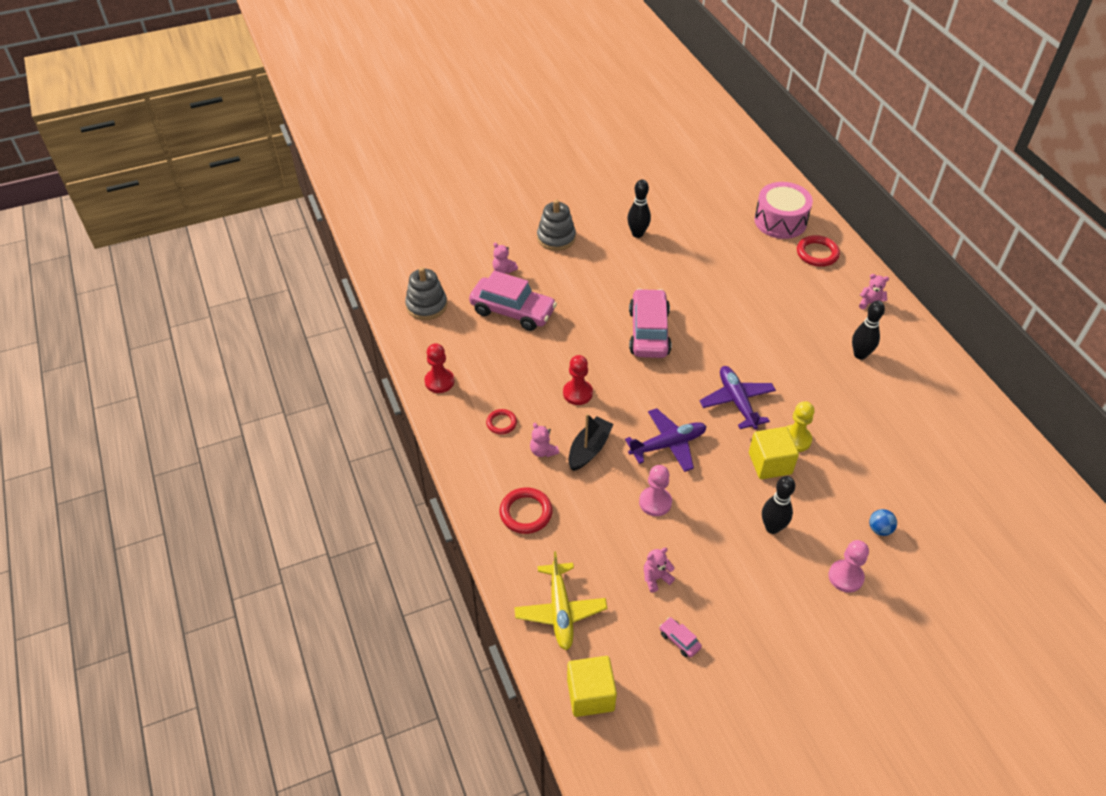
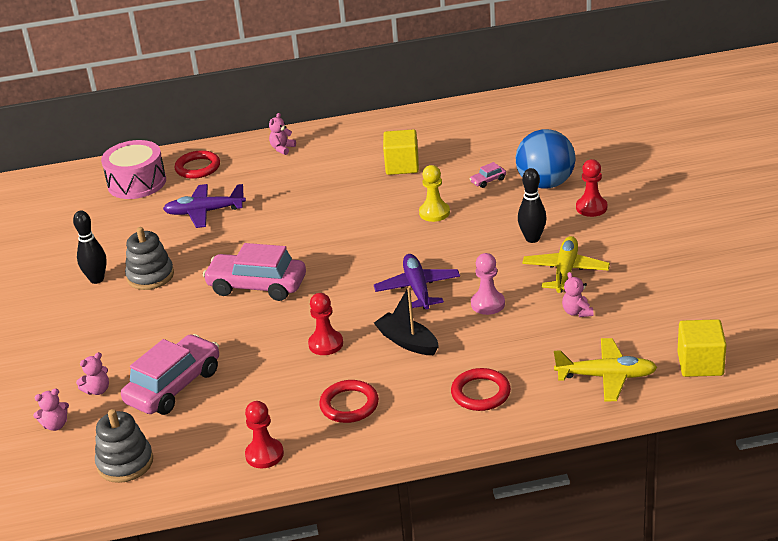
camera: 75 degrees left, 15 degrees down
red ring [486,409,517,434] -> red ring [319,380,379,423], size x1.60
pink teddy bear [530,423,559,457] -> pink teddy bear moved to [33,388,69,431]
grey stacking toy [537,200,576,251] -> grey stacking toy moved to [125,227,174,290]
pink car [659,617,702,658] -> pink car moved to [470,162,506,188]
purple plane [700,366,776,429] -> purple plane moved to [163,184,246,228]
yellow cube [749,427,799,479] -> yellow cube moved to [383,129,419,175]
pink pawn [828,540,869,593] -> red pawn [576,159,607,217]
black bowling pin [852,301,885,360] -> none
blue ball [869,509,897,536] -> blue ball [516,129,575,188], size x2.46
none -> yellow plane [522,236,610,293]

